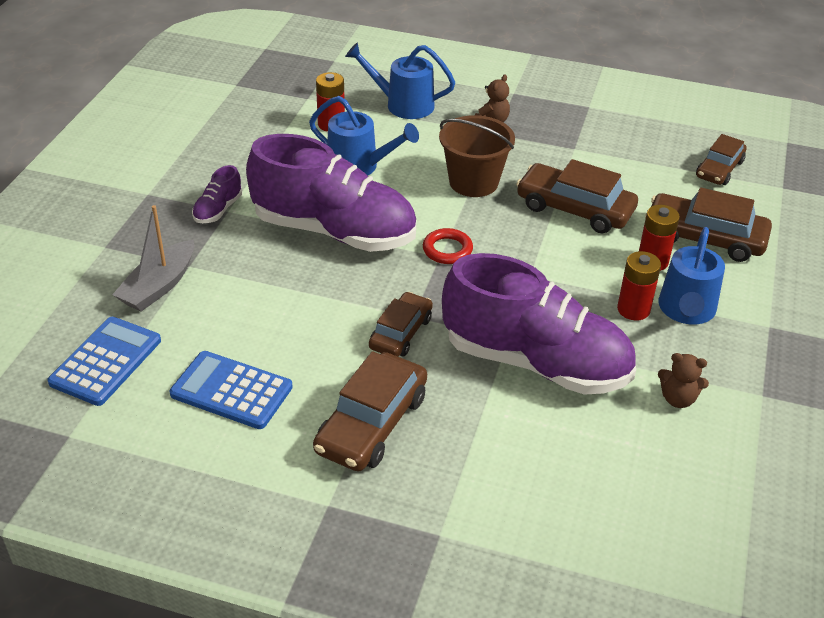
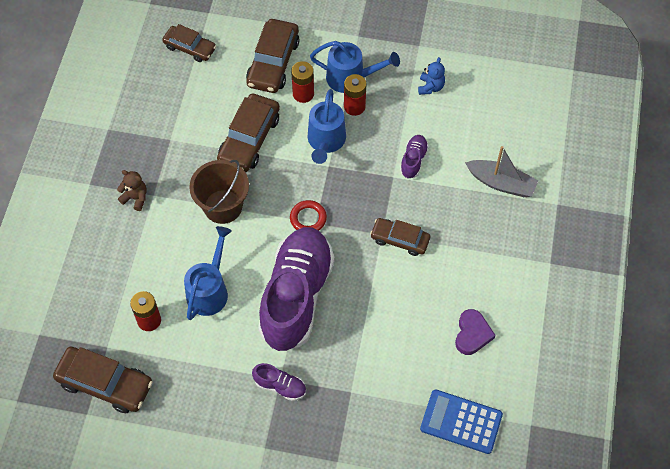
camera: 95 degrees left, 20 degrees up
grey boat [112,205,194,311] -> grey boat moved to [465,146,538,197]
blue calculator [170,351,293,429] -> purple heart [455,309,495,355]
brown car [313,351,427,471] -> brown car moved to [53,347,153,413]
blue watering can [345,43,456,119] -> blue watering can moved to [308,89,346,164]
purple shoe [442,253,636,395] -> purple shoe [400,135,429,179], size x0.40
brown teddy bear [658,353,709,408] -> blue teddy bear [418,57,445,95]

